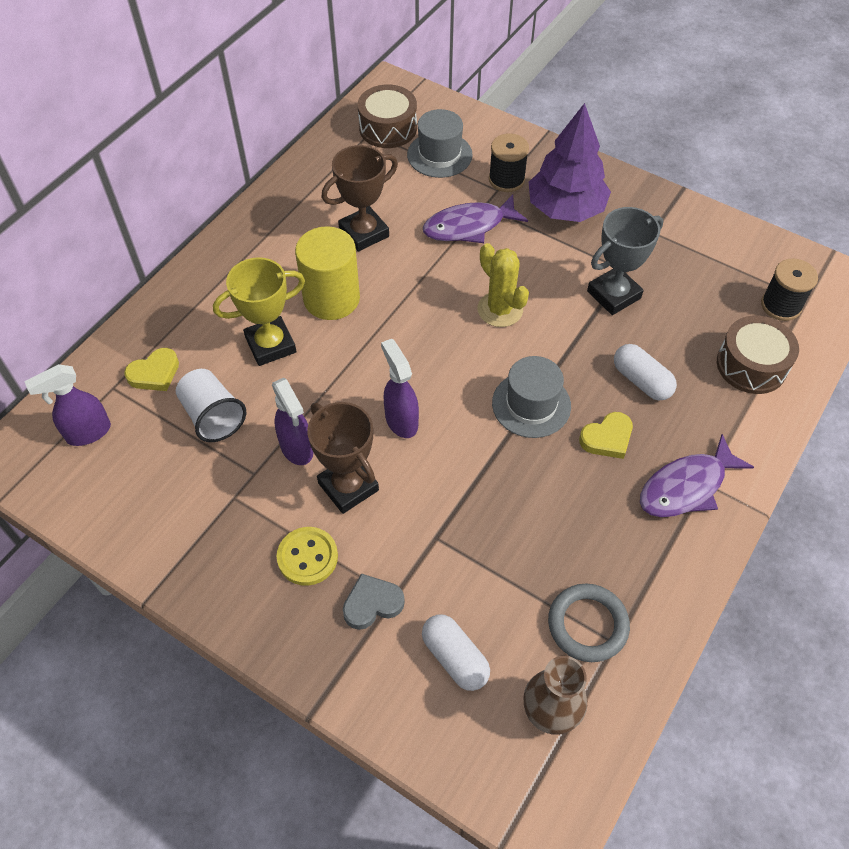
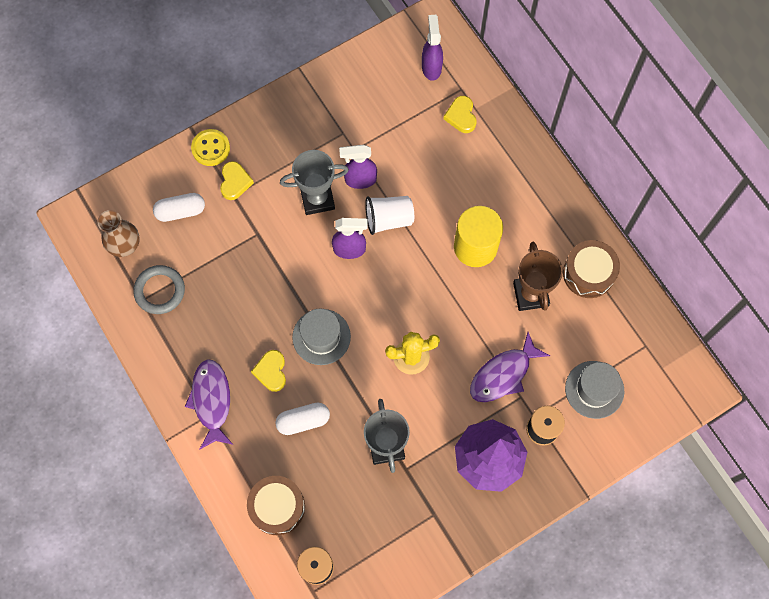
camera: 115 degrees right, 15 degrees up
white cup [176,369,246,442] -> white cup moved to [365,196,414,235]
yellow trophy [213,257,305,366] -> none
yellow button [277,527,338,586] -> yellow button moved to [191,129,230,166]
brown trophy [307,402,379,514] -> grey trophy [280,150,349,215]
grey heart [343,574,405,630] -> yellow heart [220,161,254,200]
brown drum [358,85,417,148] -> brown drum moved to [563,240,620,298]
purple fish [423,194,528,243] -> purple fish turned 135 degrees counterclockwise [470,332,550,402]

